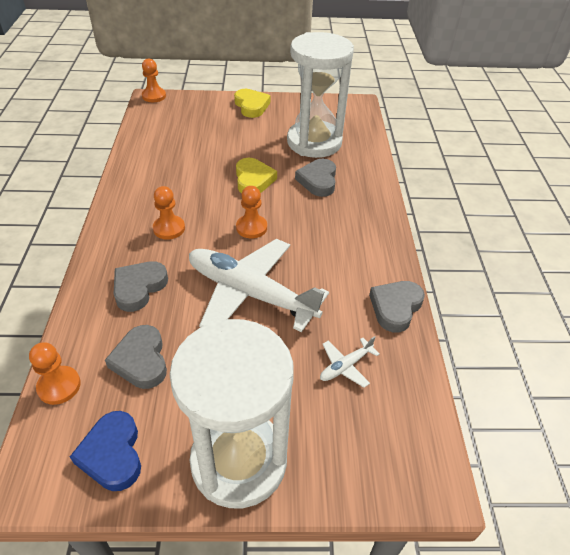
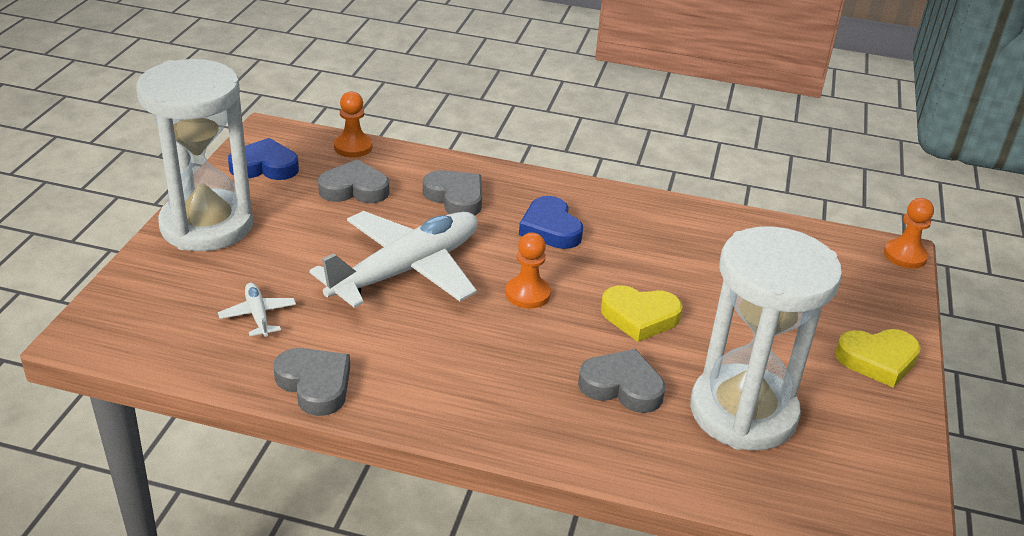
camera: 105 degrees right, 10 degrees down
orange pawn [153,186,185,240] -> blue heart [519,196,583,249]

